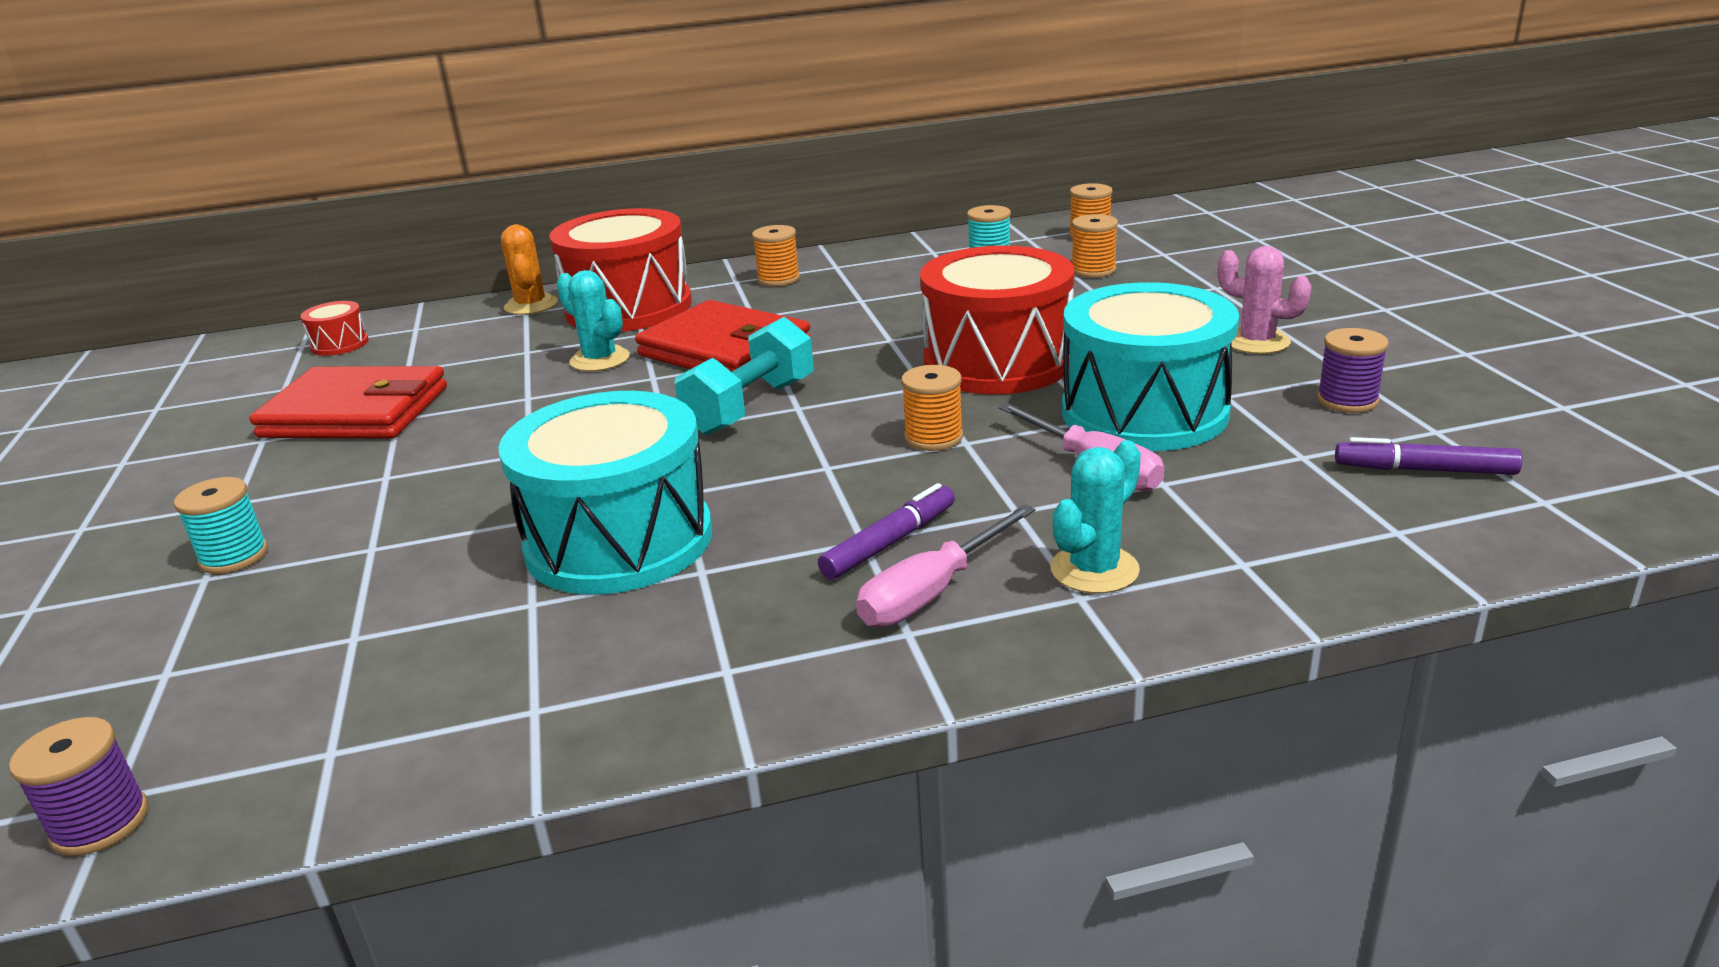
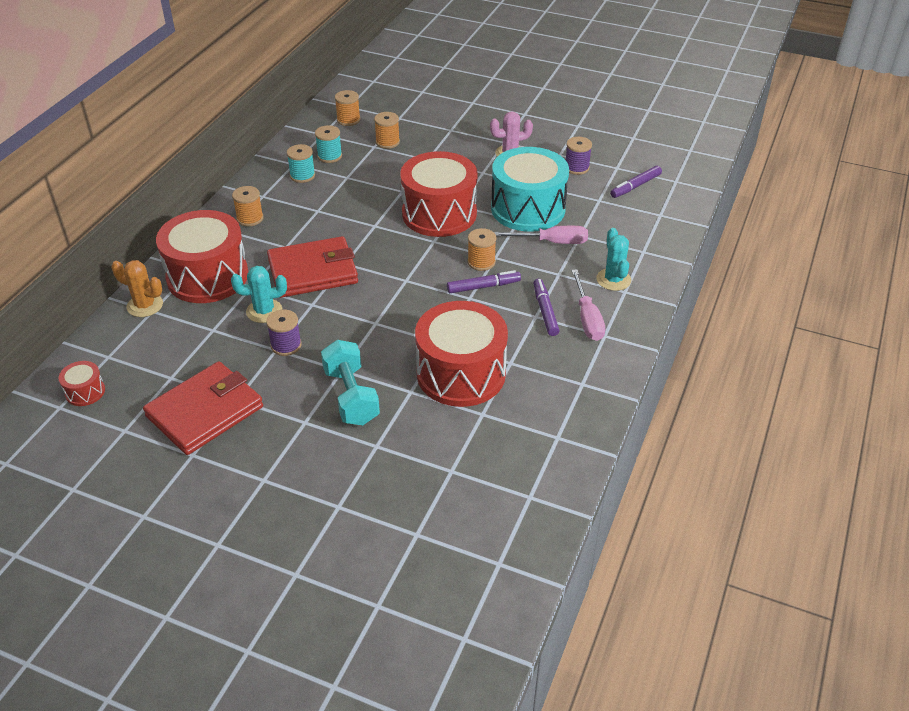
camera: 55 degrees left, 15 degrees up
purple spool [9,717,149,856] -> purple spool moved to [266,310,302,356]
turquoise spool [174,477,268,574] -> turquoise spool moved to [287,144,315,183]
turquoise drum [499,391,712,594] -> red drum [415,301,508,407]
turquoise dumbbell [675,317,814,435] -> turquoise dumbbell moved to [321,340,380,425]
none -> purple marker [447,270,521,293]

